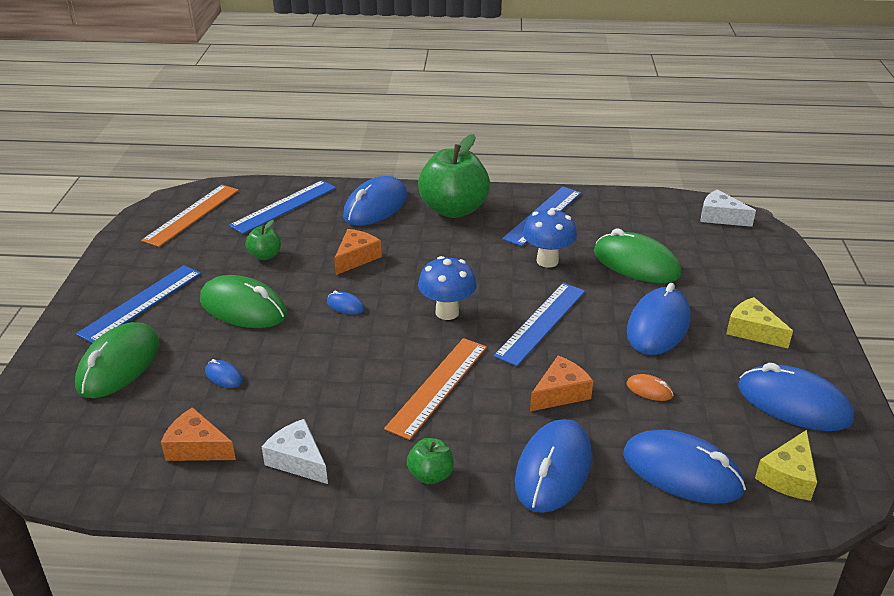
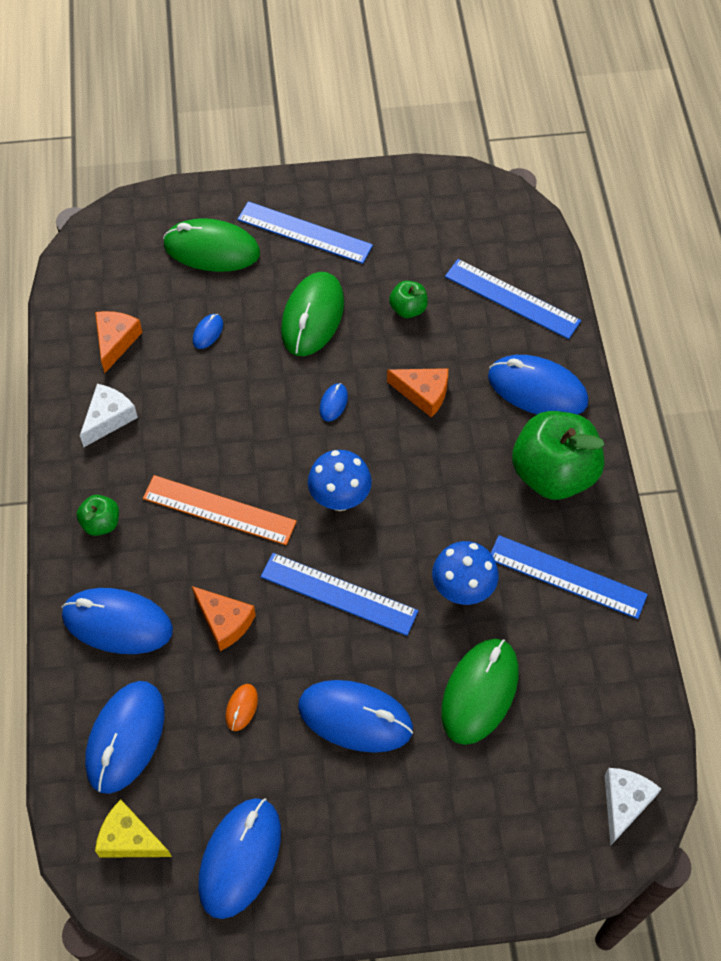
camera: 80 degrees right, 25 degrees up
orange ruler [141,185,239,247] -> none
yellow cheese [726,297,793,348] -> none

